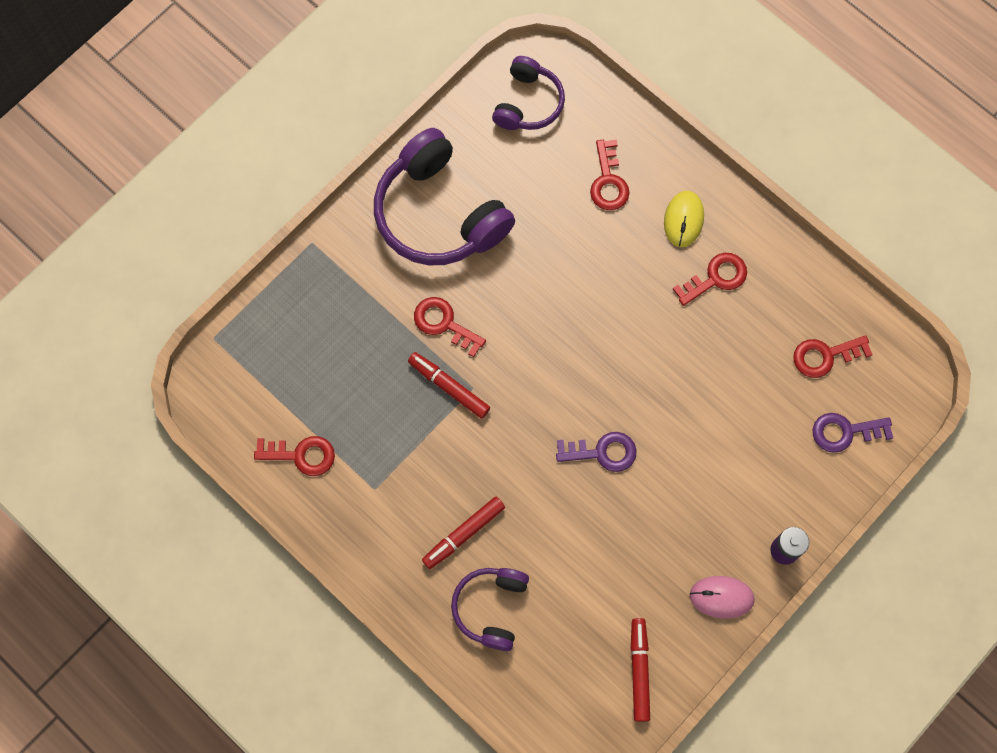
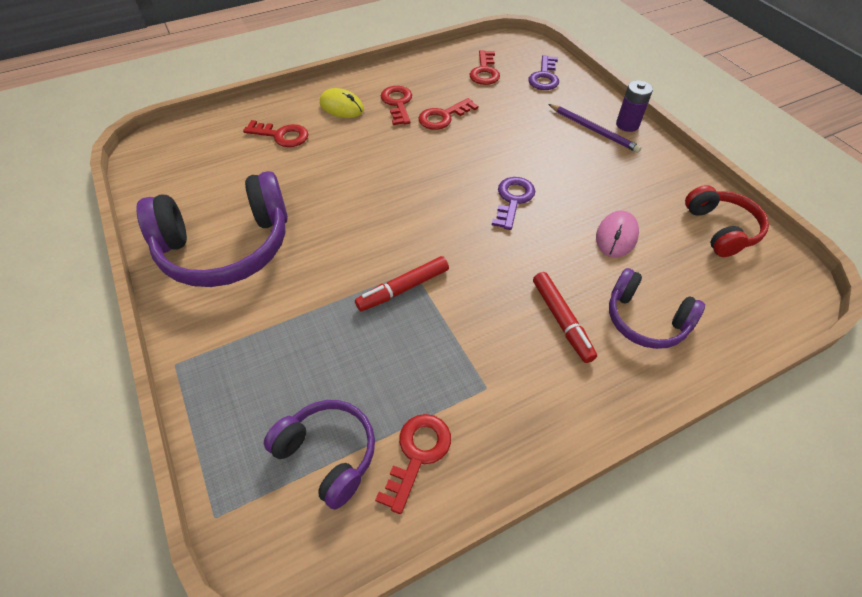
camera: 70 degrees left, 20 degrees down
red key [414,297,486,357] -> red key moved to [418,98,478,130]
purple headphones [492,56,565,130] -> purple headphones moved to [264,400,375,510]
red marker [631,618,650,722] -> red headphones [685,185,769,257]
pink mouse [690,576,755,619] -> pink mouse moved to [596,210,639,258]
none -> purple pencil [548,104,641,153]

